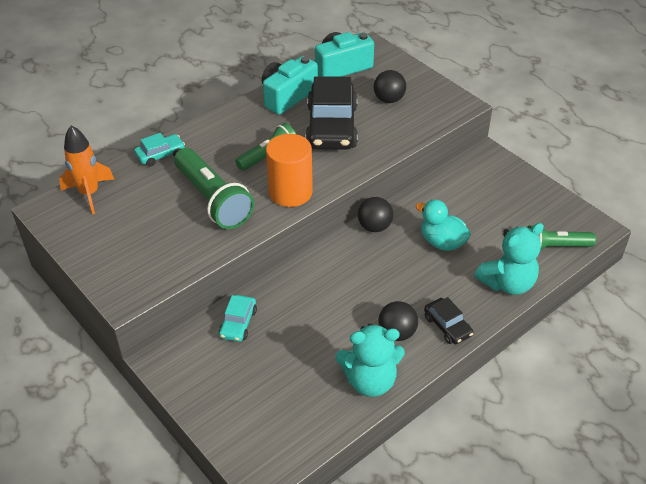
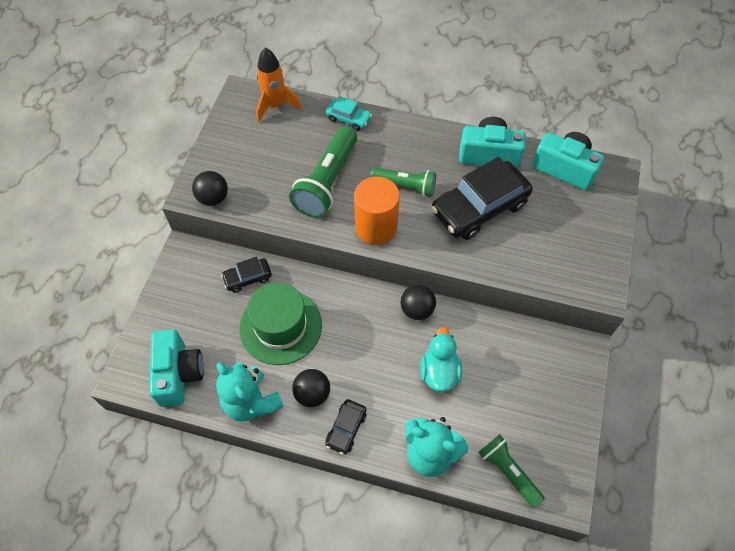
camera: 55 degrees right, 15 degrees up
turquoise car [219,295,257,342] -> black car [221,257,272,293]
black ball [374,70,406,103] -> black ball moved to [192,171,228,206]
none -> turquoise camera [149,329,204,407]
none -> green hat [239,282,322,365]

